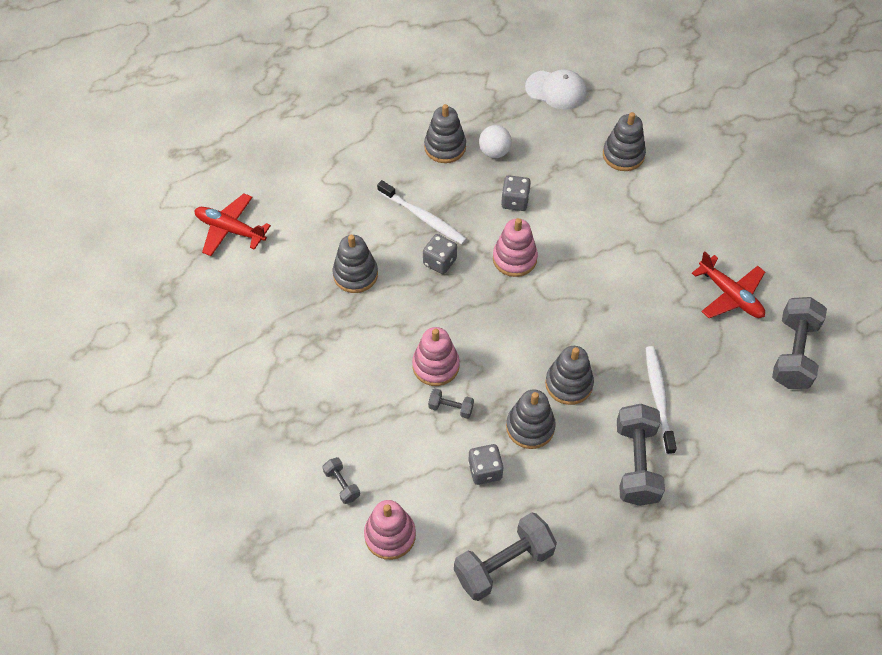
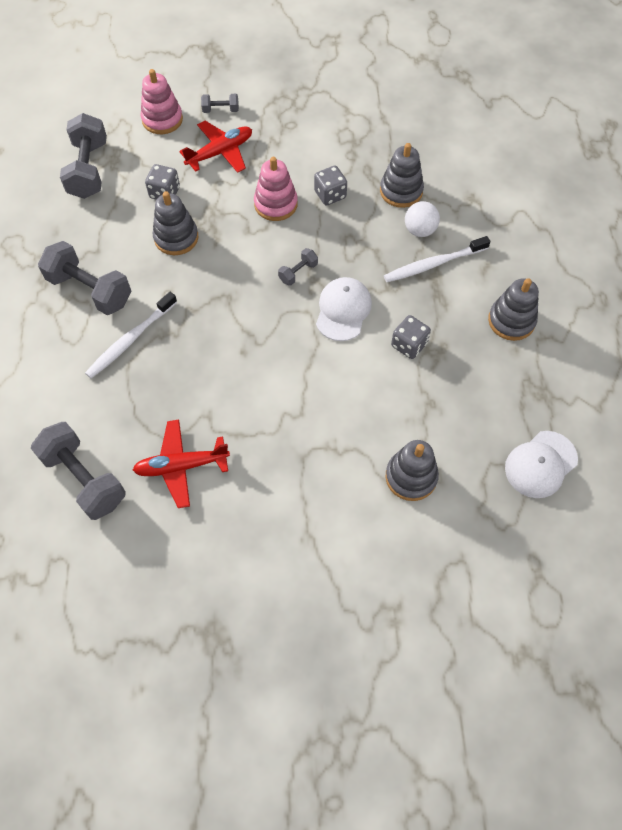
camera: 120 degrees right, 5 degrees up
red plane [194,194,271,256] -> red plane moved to [179,121,252,173]
grey dice [423,234,457,274] -> grey dice moved to [314,166,347,206]
grey dumbbell [428,388,474,419] -> grey dumbbell moved to [278,248,318,286]
white ball [479,125,512,158] -> white ball moved to [405,201,440,237]
pink stacking toy [493,218,538,277] -> white cap [316,277,372,341]
grey stacking toy [545,346,594,405] -> none
white toothbrush [646,346,677,455] -> white toothbrush turned 105 degrees clockwise [85,292,177,378]

